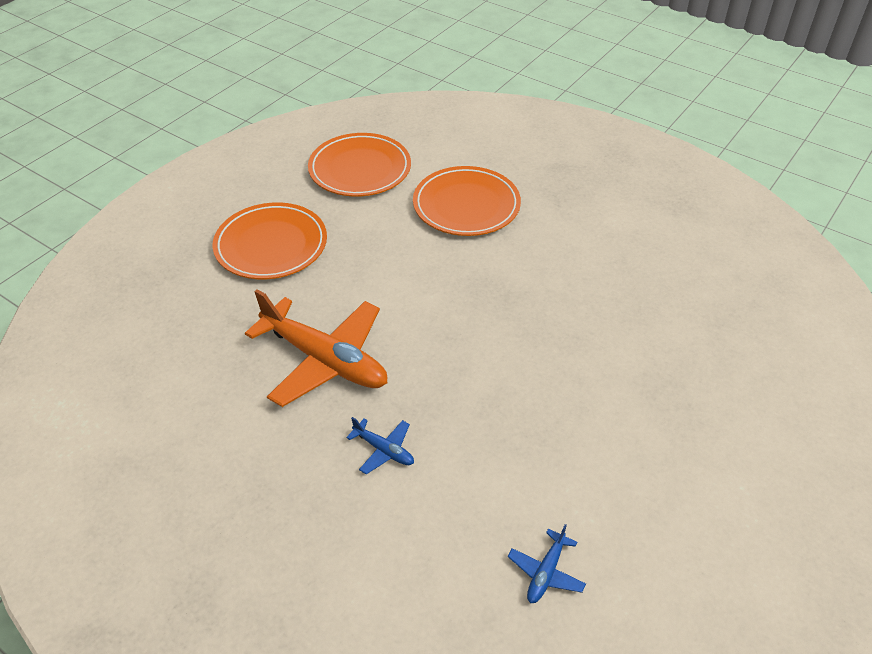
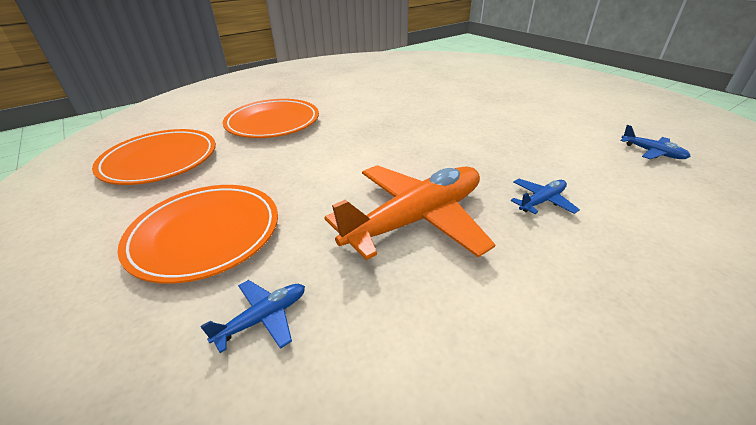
camera: 70 degrees left, 10 degrees down
none -> blue plane [200,280,305,353]

